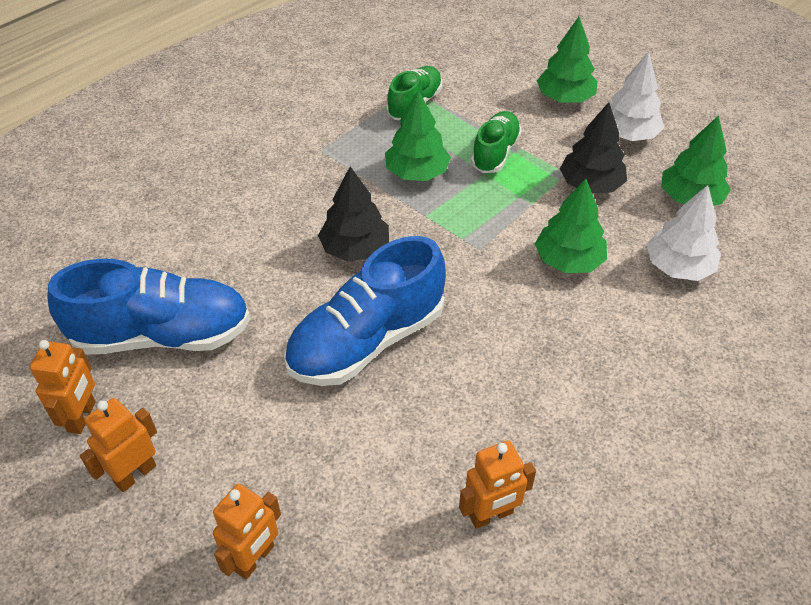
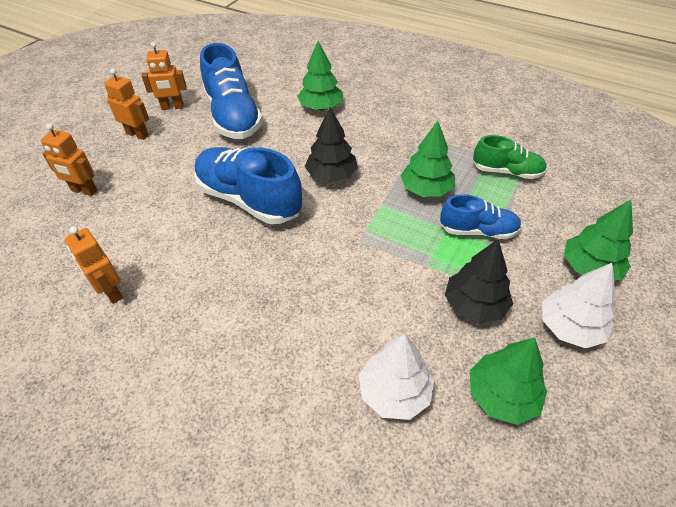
camera: 75 degrees right, 0 degrees up
green shoe [471,111,522,173] -> blue shoe [440,194,522,239]
green tree [535,179,607,273] -> green tree moved to [297,41,343,110]

